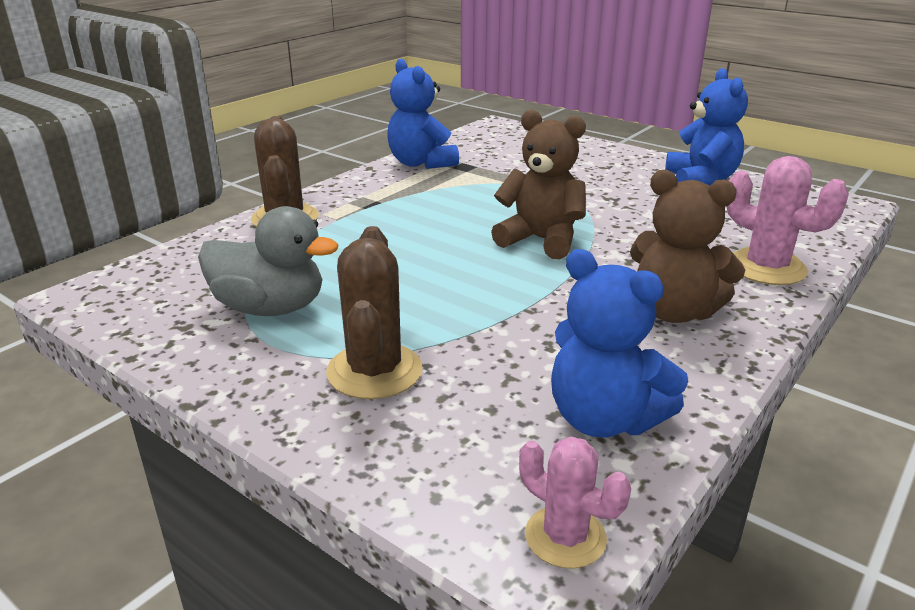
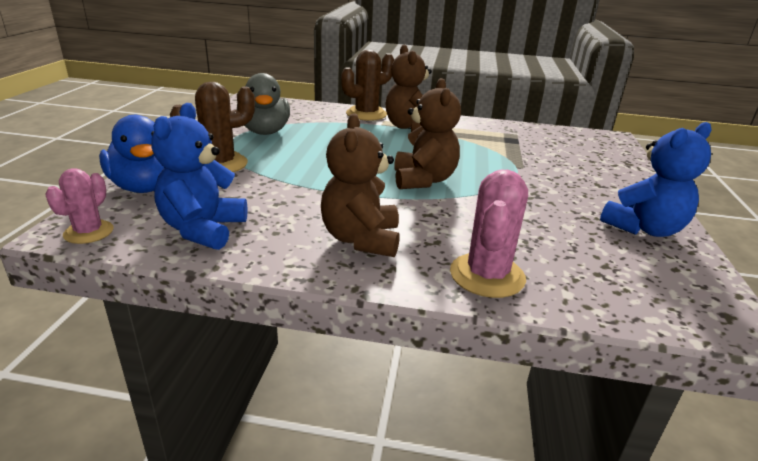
camera: 60 degrees right, 0 degrees up
blue teddy bear [387,59,459,169] -> none
none -> blue duck [99,115,164,193]
none -> brown teddy bear [385,44,432,132]

